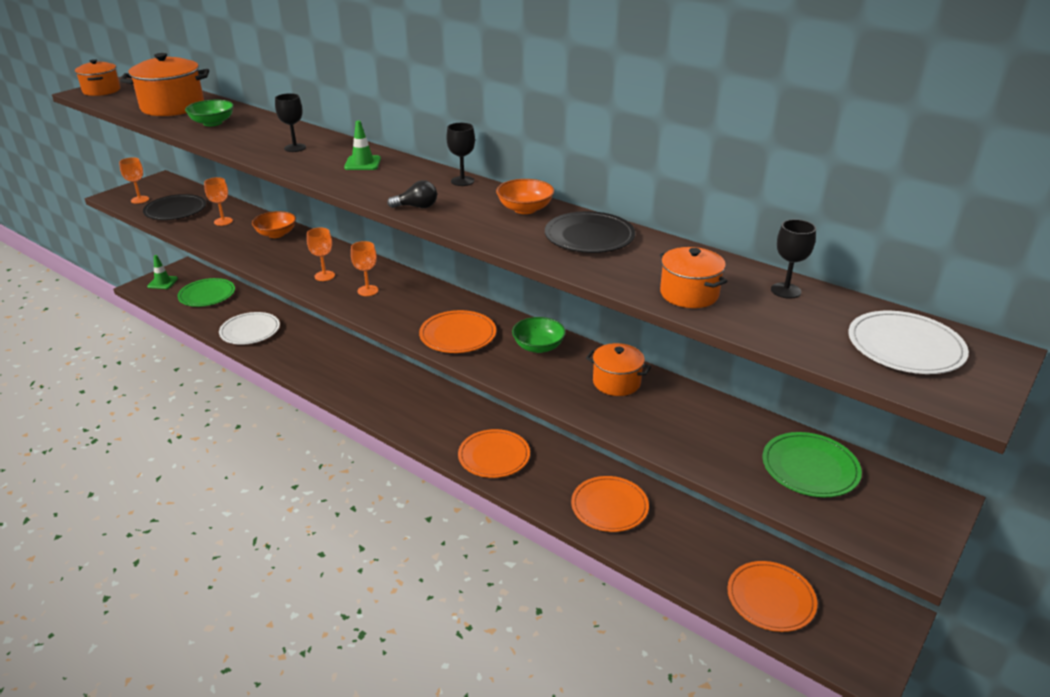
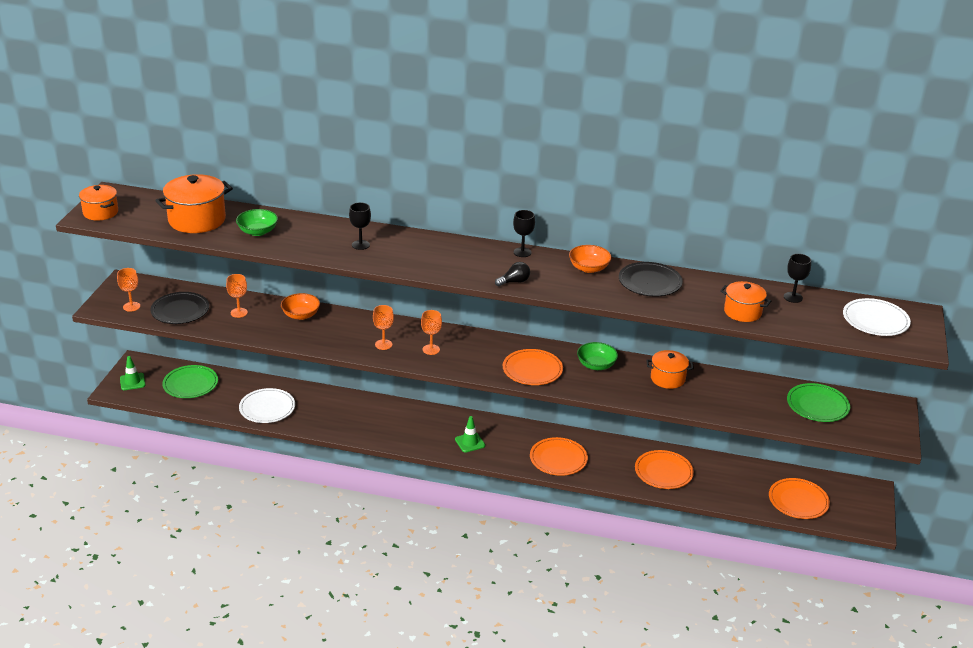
camera: 25 degrees left, 0 degrees up
green traffic cone [344,121,381,170] -> green traffic cone moved to [455,416,485,453]

